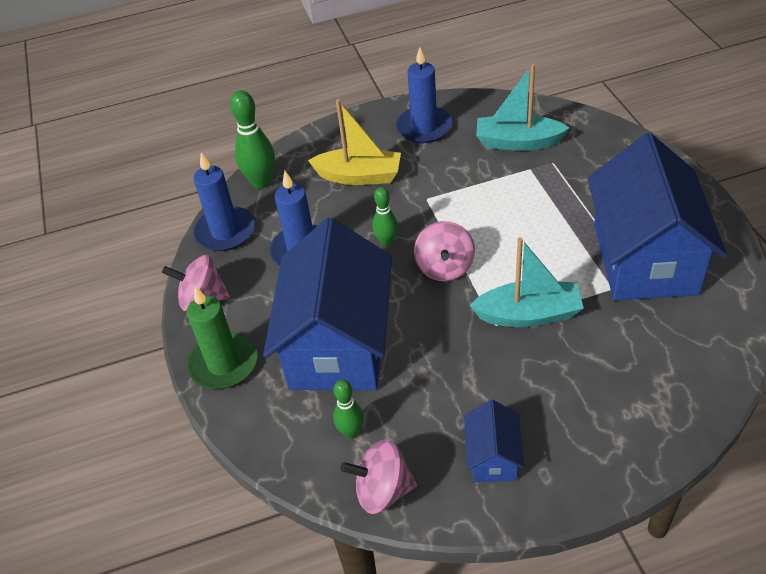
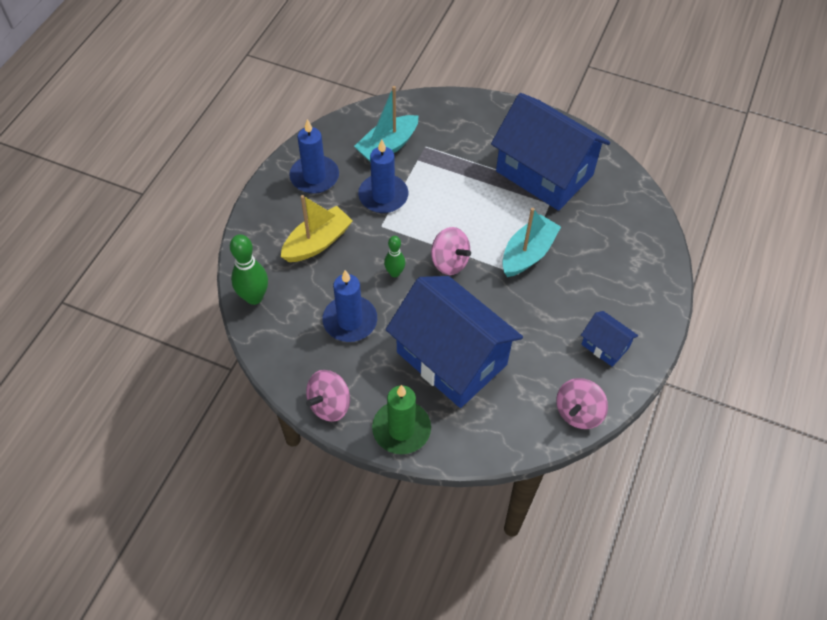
camera: 55 degrees left, 10 degrees up
blue candle [193,152,255,251] -> blue candle moved to [358,139,408,213]
green bowling pin [333,379,364,439] -> none

